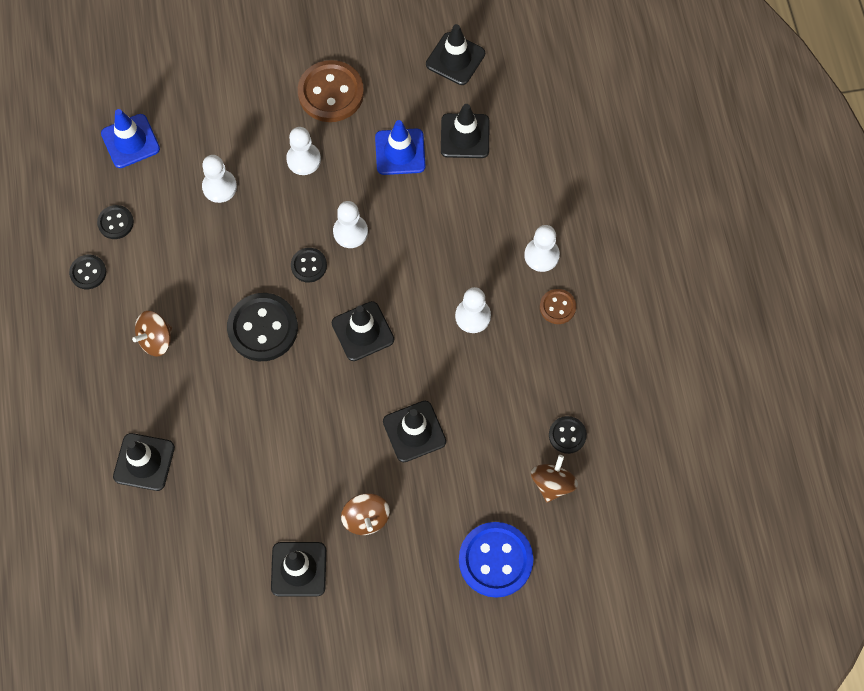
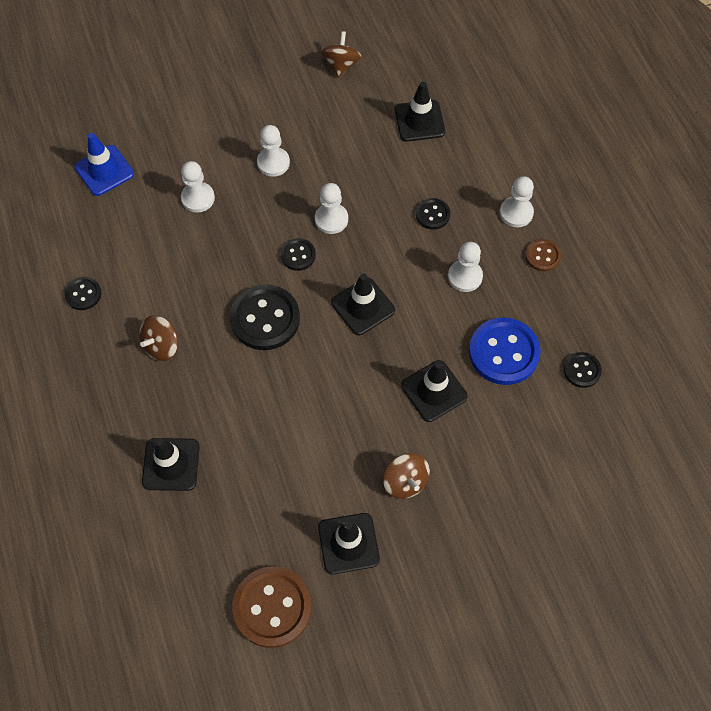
camera: 10 degrees left, 5 degrees down
black button [97,205,134,239] -> black button moved to [416,198,450,230]
brown button [298,60,364,122] -> brown button moved to [232,566,312,648]
blue traffic cone [375,120,426,175] -> none
black traffic cone [426,24,485,85] -> none
blue button [459,522,534,598] -> blue button moved to [469,317,541,385]
brown spinning top [531,455,578,502] -> brown spinning top moved to [321,31,361,78]

